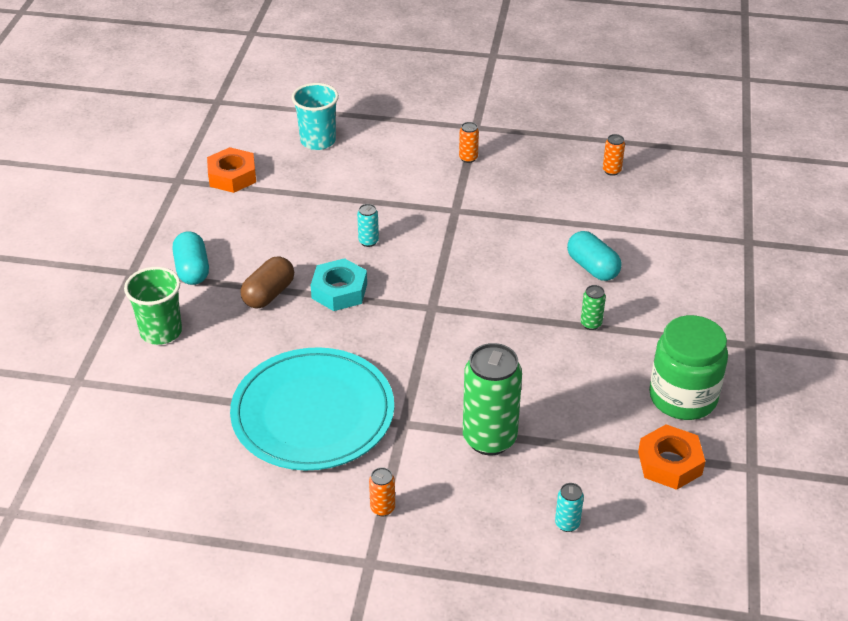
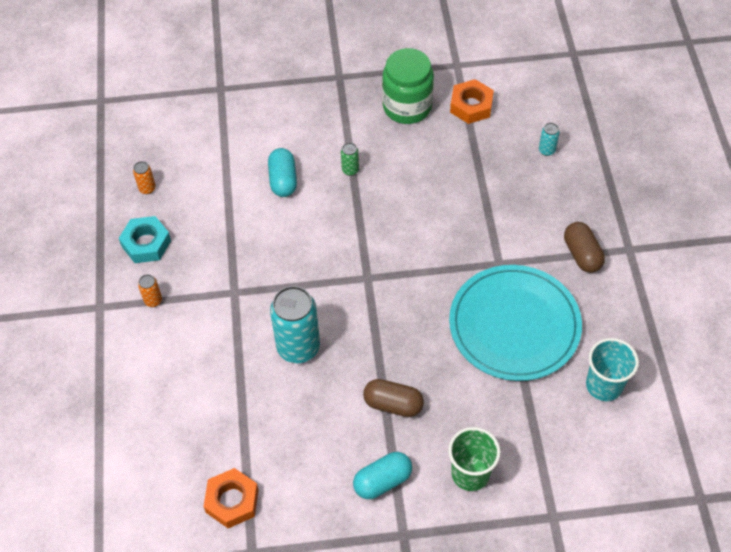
camera: 105 degrees left, 15 degrees up
turquoise cup [292,83,339,150] -> turquoise cup moved to [586,338,639,401]
turquoise nut [311,258,367,311] -> turquoise nut moved to [119,216,171,263]
turquoise can [357,204,379,247] -> turquoise can [270,286,320,363], size x2.30
orange can [369,467,395,516] -> brown capsule [564,222,605,273]
green can [463,343,522,455] -> none
turquoise capsule [567,231,621,281] -> turquoise capsule turned 45 degrees counterclockwise [268,148,297,197]

